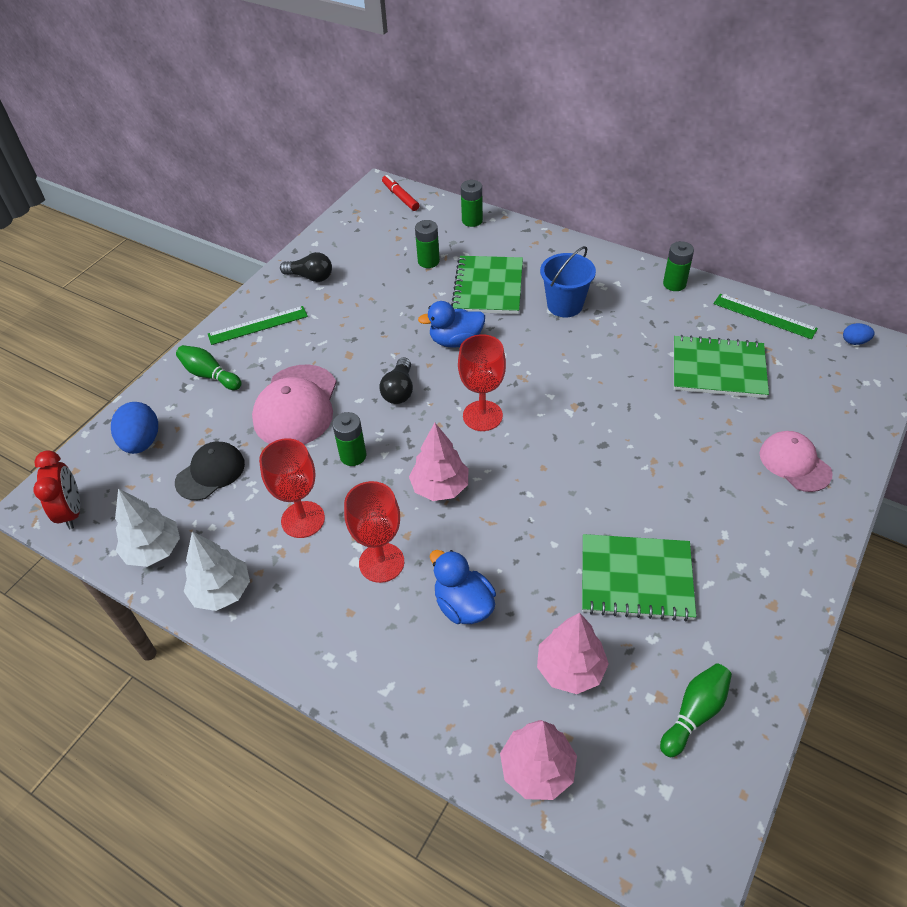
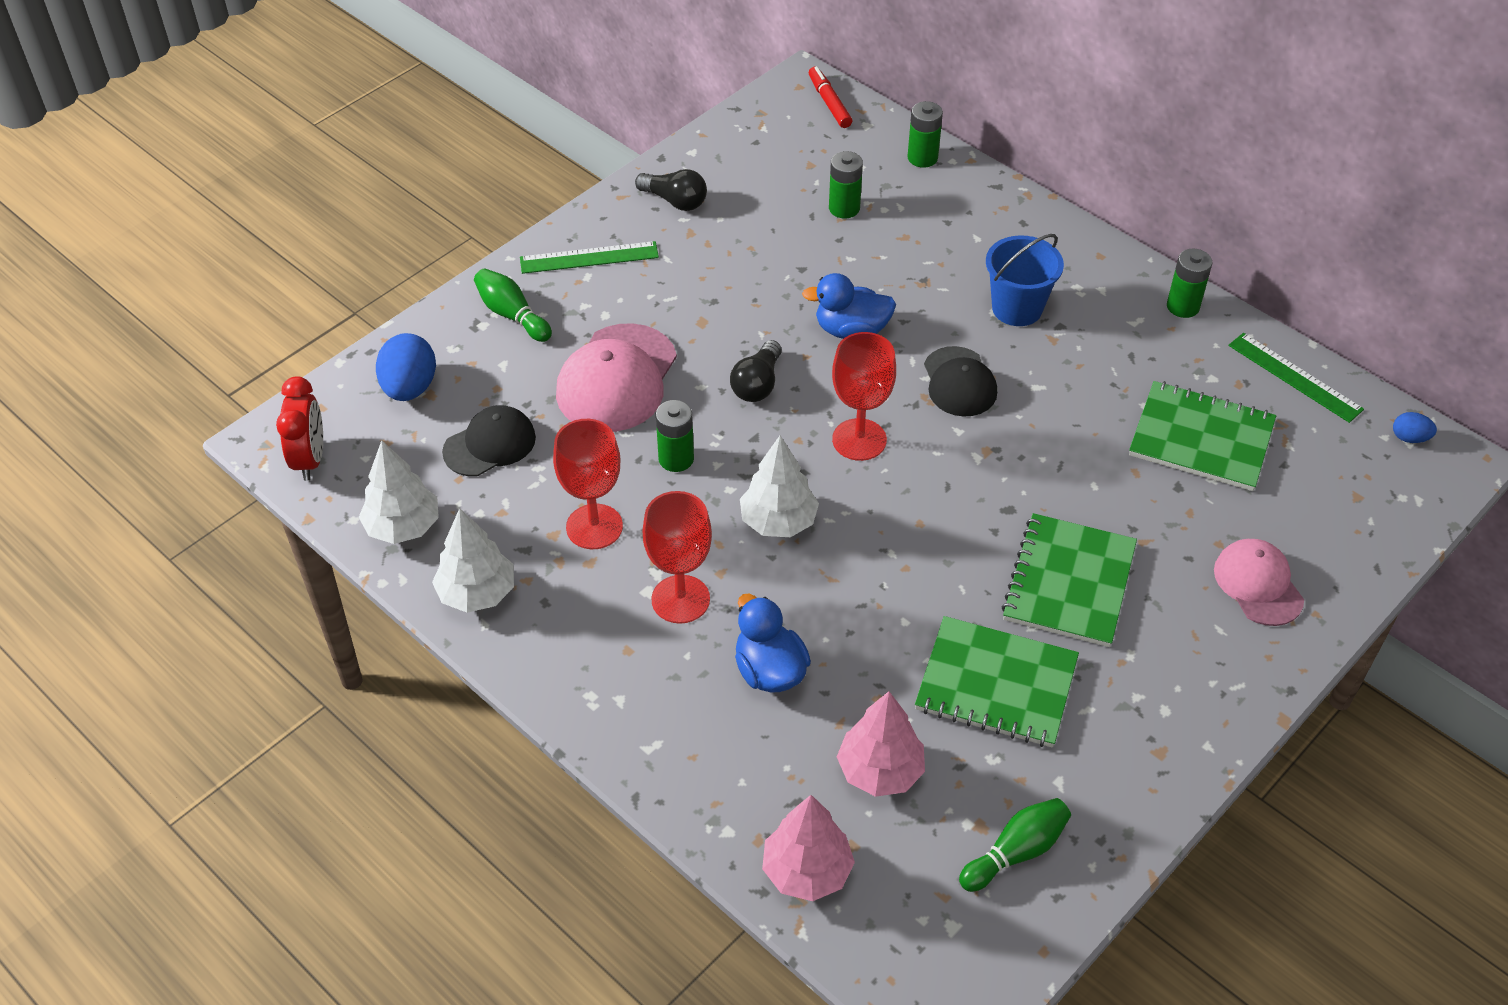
camera: 10 degrees right, 0 degrees up
pink tree [409,423,468,501] -> white tree [740,435,819,537]
green notebook [451,256,523,314] -> green notebook moved to [1002,513,1137,647]
none -> black cap [924,346,997,417]

